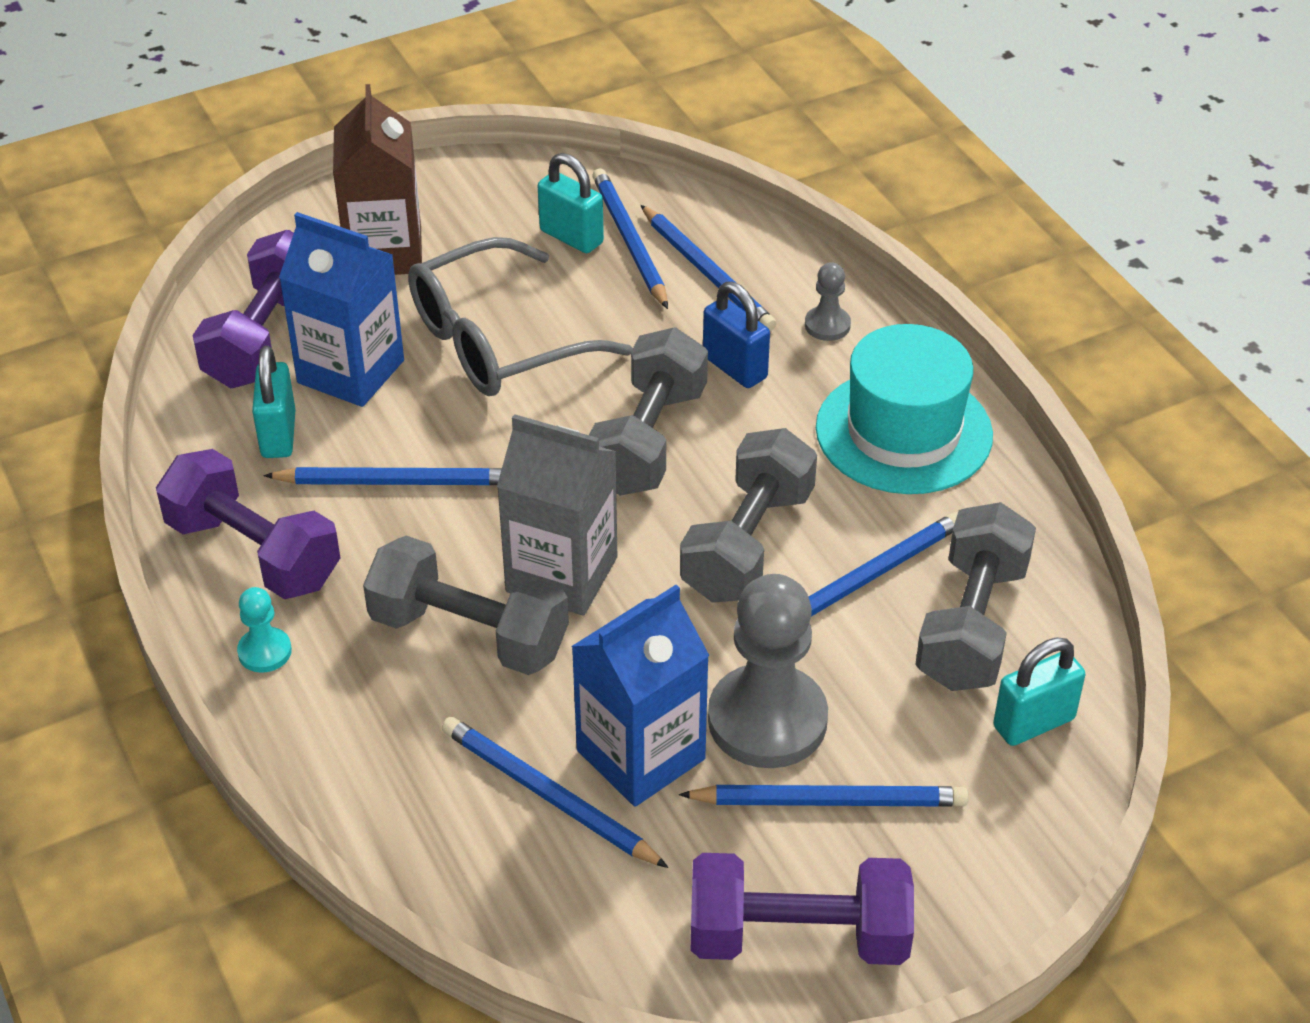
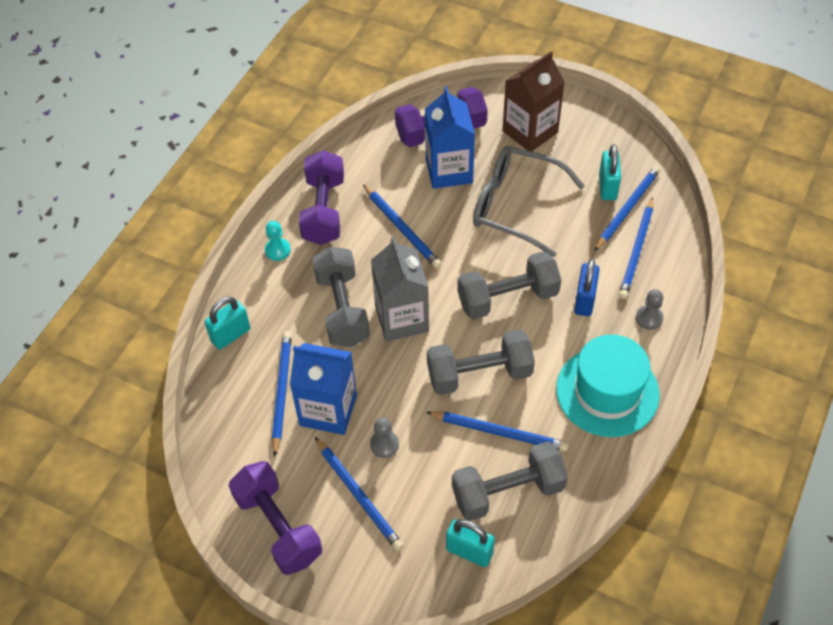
camera: 55 degrees right, 10 degrees up
turquoise padlock [252,346,296,458] -> turquoise padlock moved to [204,296,250,350]
grey pawn [708,574,828,768] -> grey pawn [370,417,399,458], size x0.46

